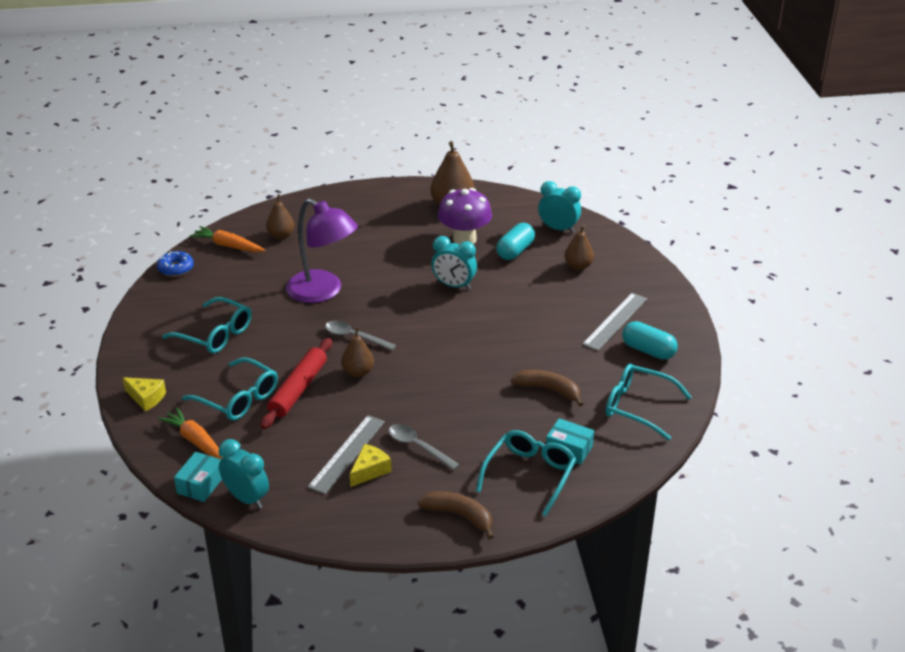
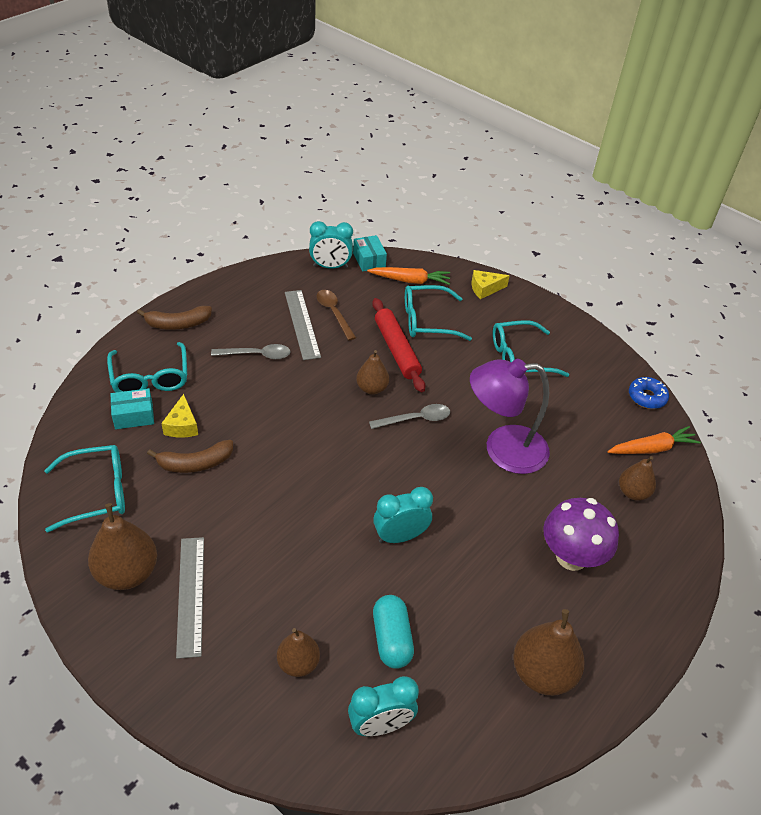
camera: 135 degrees right, 10 degrees up
yellow cheese [350,444,392,487] -> yellow cheese moved to [161,394,198,437]
purple mushroom [437,188,492,244] -> purple mushroom moved to [543,498,619,571]
turquoise capsule [622,321,677,360] -> brown pear [88,503,157,590]
none -> brown spoon [317,290,356,340]

